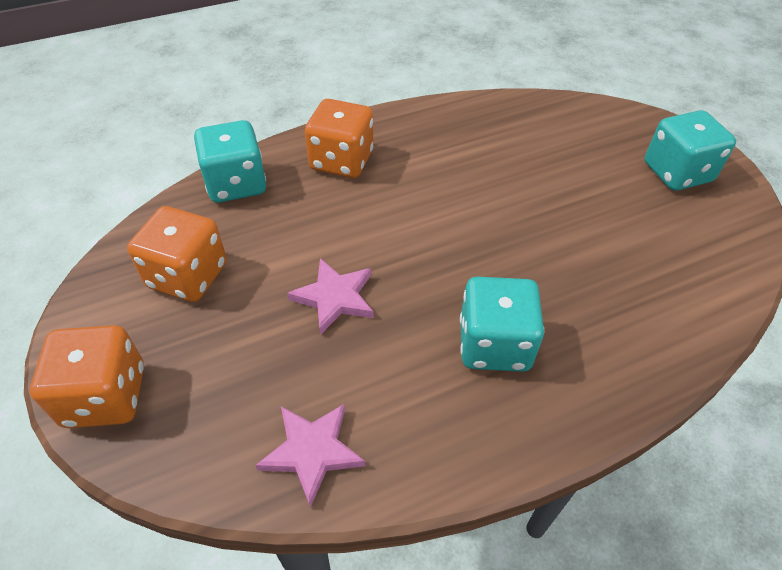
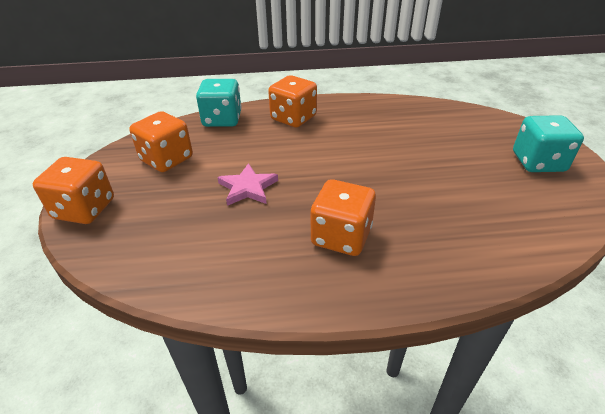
camera: 20 degrees right, 10 degrees down
pink star [256,404,365,508] -> none
turquoise dice [460,277,544,372] -> orange dice [311,179,376,256]

